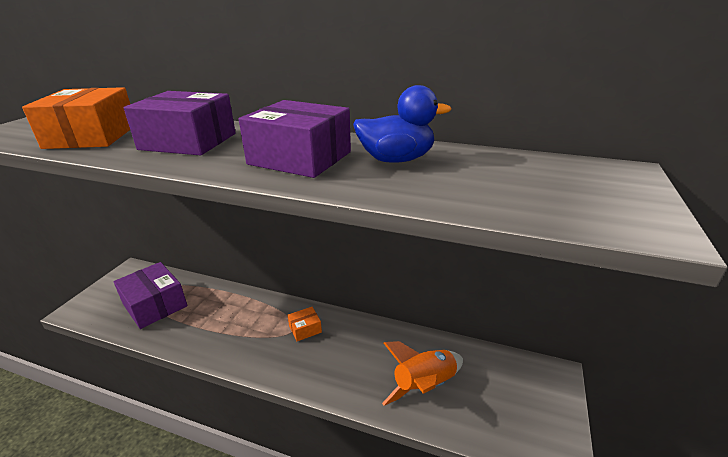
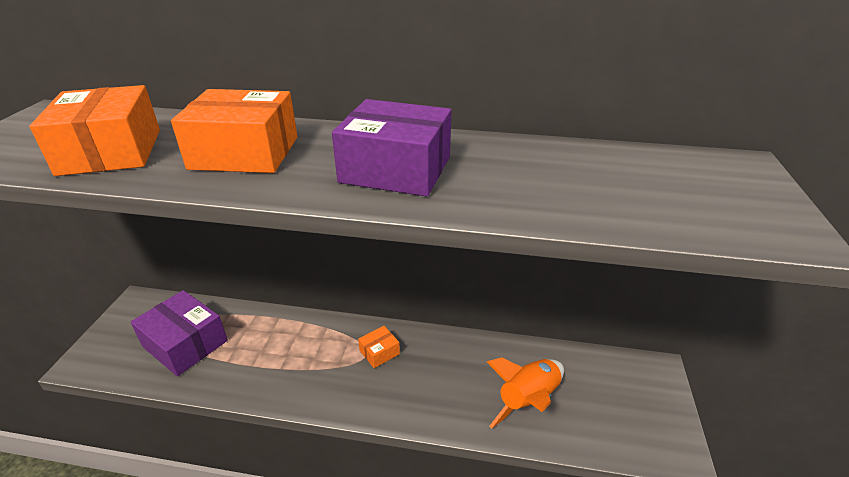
camera: 10 degrees left, 5 degrees up
purple box [124,91,236,155] -> orange box [171,89,297,173]
blue duck [353,85,451,163] -> none

